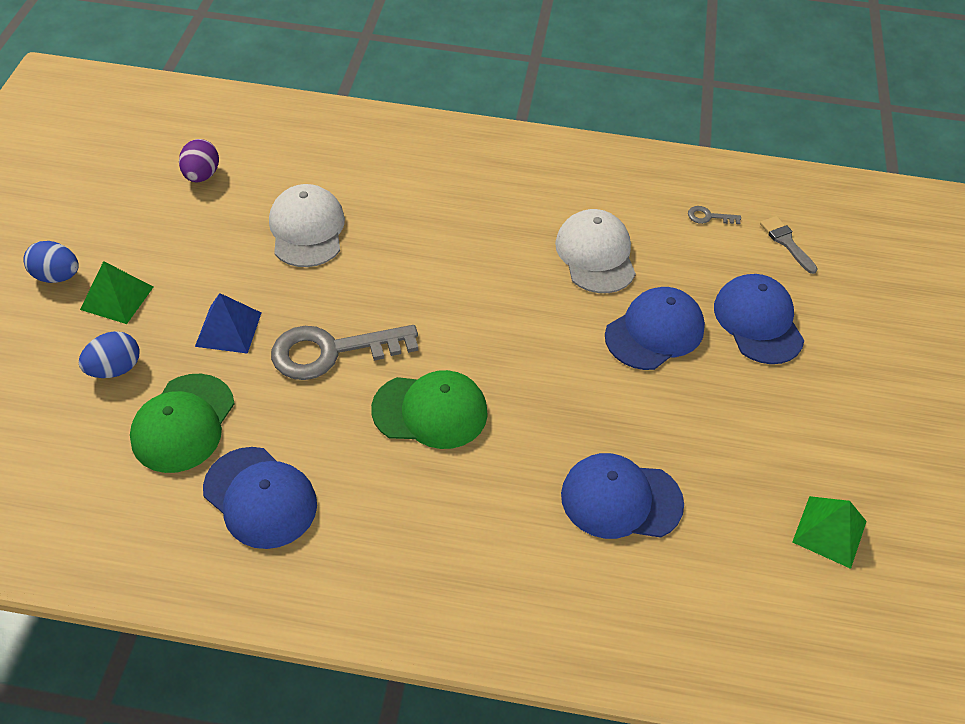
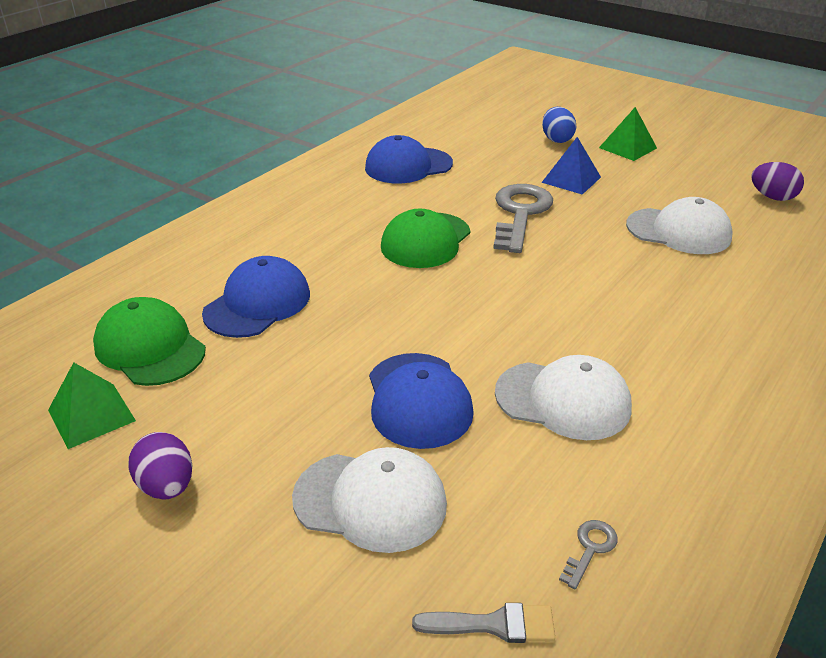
camera: 120 degrees right, 15 degrees down
blue egg [23,241,79,283] -> none
green cap [130,374,234,473] -> green cap moved to [93,297,206,386]
blue cap [714,274,804,364] -> white cap [292,447,447,553]
none -> purple egg [129,432,192,500]

